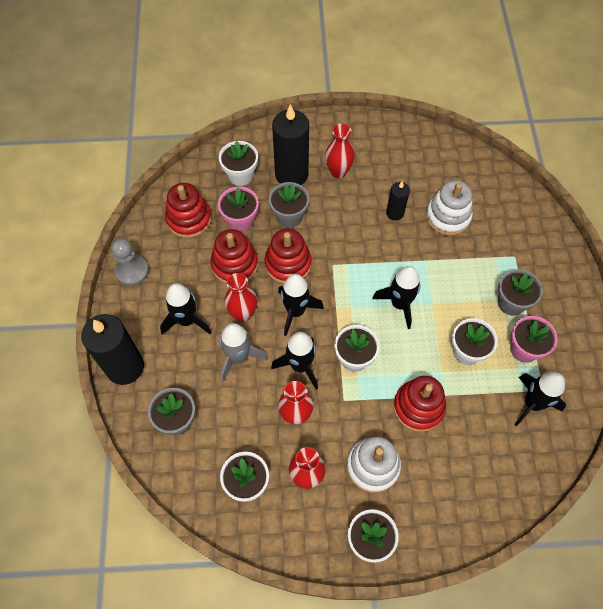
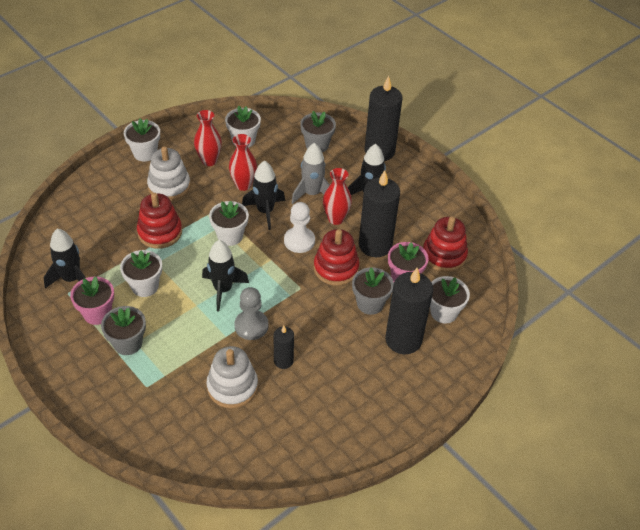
camera: 140 degrees right, 15 degrees down
grey pawn [111,238,149,286] -> grey pawn moved to [234,287,269,340]
red stacking toy [211,229,258,284] -> black candle [359,170,400,257]
black rocket [278,274,324,336] -> white pawn [284,202,315,253]
red vase [325,124,355,179] -> none

